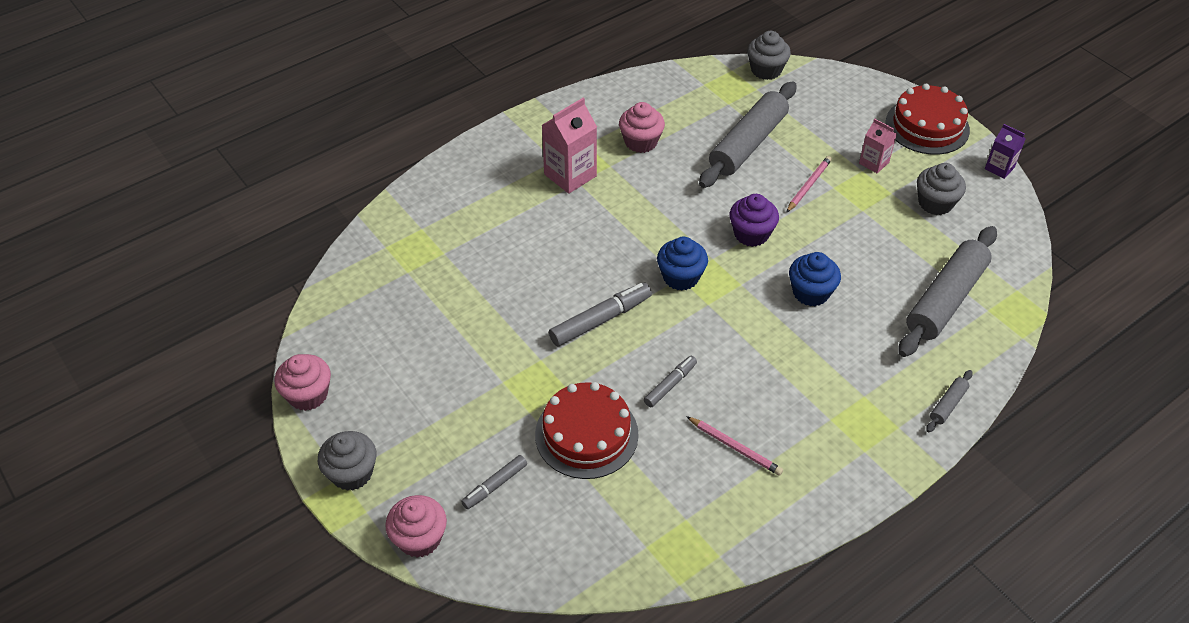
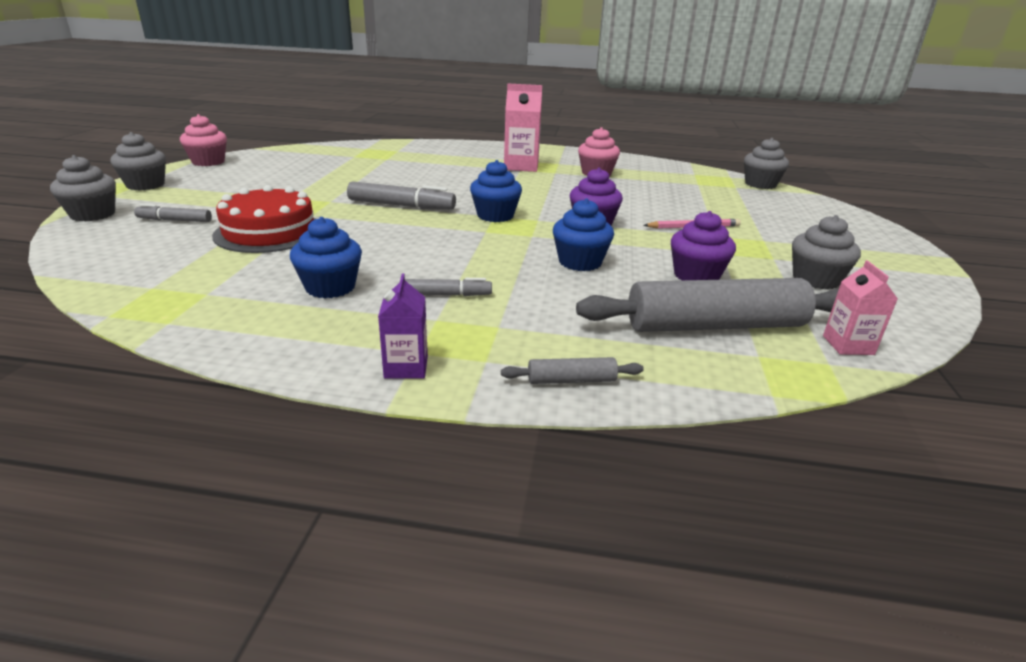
camera: 45 degrees right, 20 degrees down
pink cupcake [385,495,447,558] -> grey cupcake [50,155,116,222]
grey marker [644,356,697,407] -> grey marker moved to [405,278,492,296]
pink pencil [686,416,783,476] -> blue cupcake [290,217,362,298]
grey rolling pin [699,81,797,188] -> none
pink carton [859,119,897,173] -> pink carton moved to [823,260,898,355]
red cake [886,84,970,155] -> none
purple carton [985,124,1025,179] -> purple carton moved to [378,273,428,378]
none -> purple cupcake [671,211,736,280]

